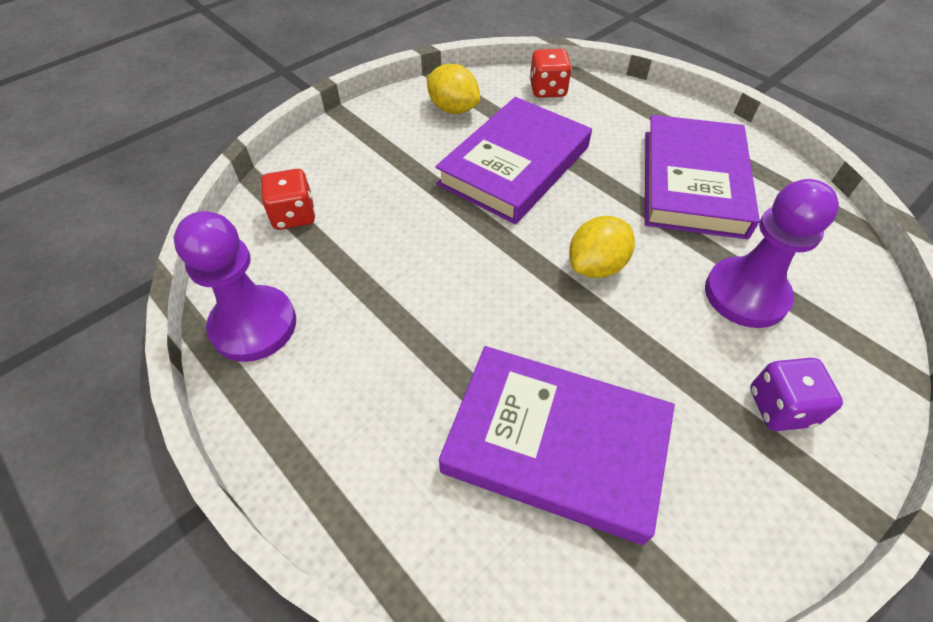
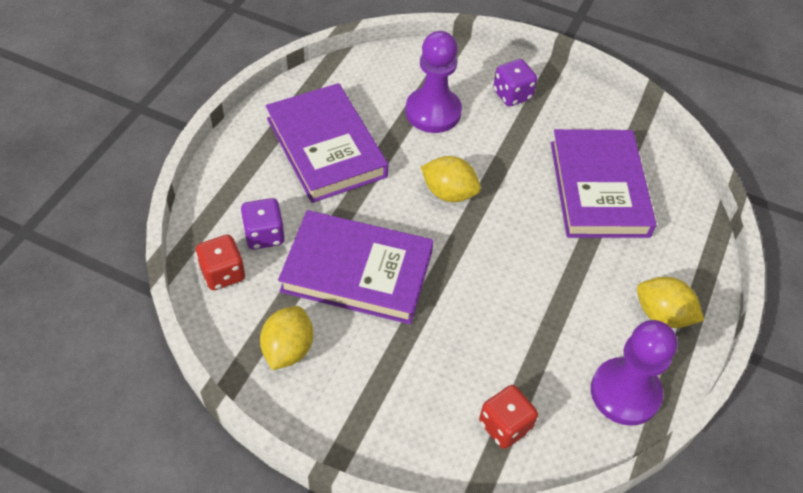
camera: 115 degrees left, 0 degrees up
purple book [645,115,760,239] -> purple book turned 75 degrees clockwise [266,83,388,203]
none -> purple dice [240,198,285,250]
none -> yellow lemon [637,277,704,328]

